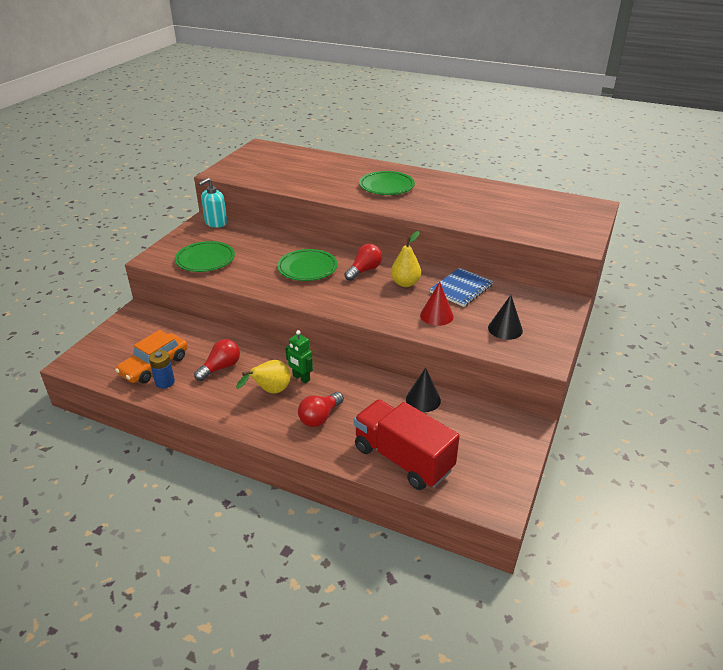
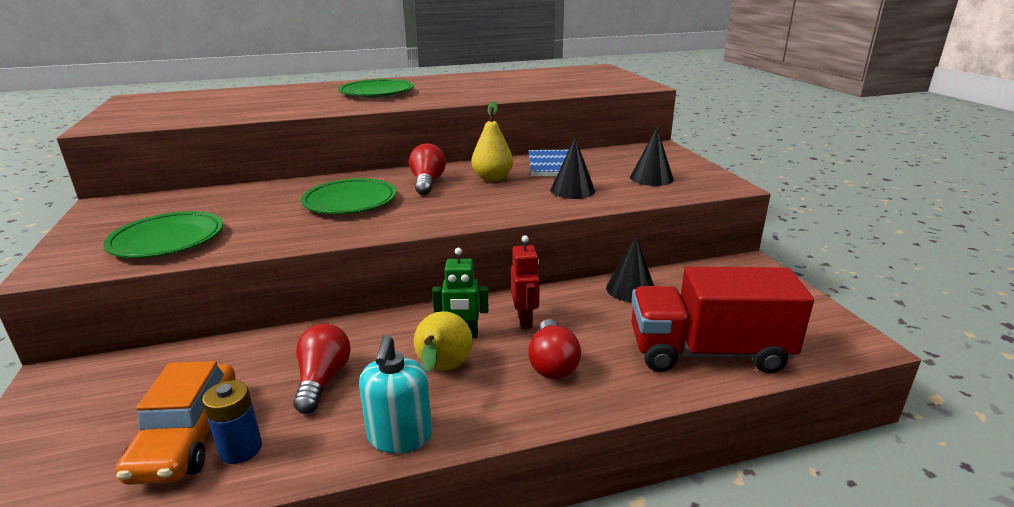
camera: 40 degrees left, 10 degrees down
turquoise soap dispenser [198,178,227,228] -> turquoise soap dispenser moved to [359,335,432,454]
red cone [420,282,454,326] -> black cone [550,138,595,199]
none -> red robot [511,235,540,329]

